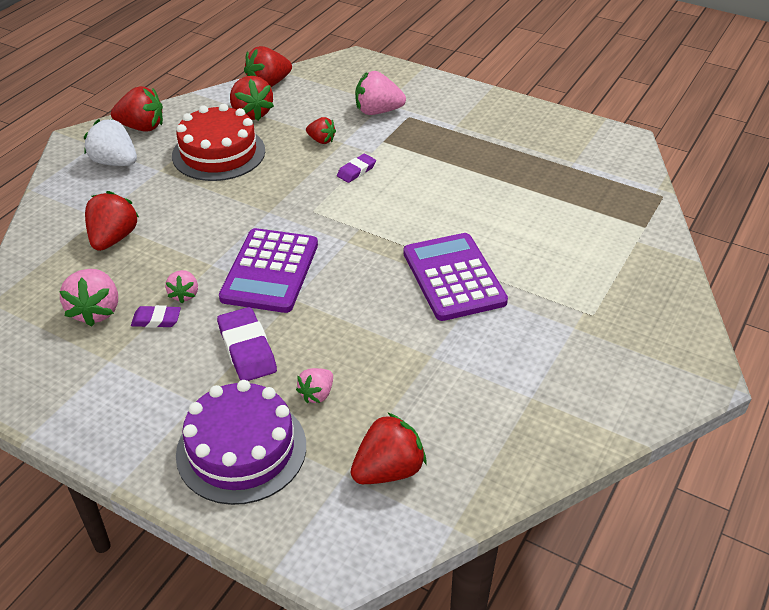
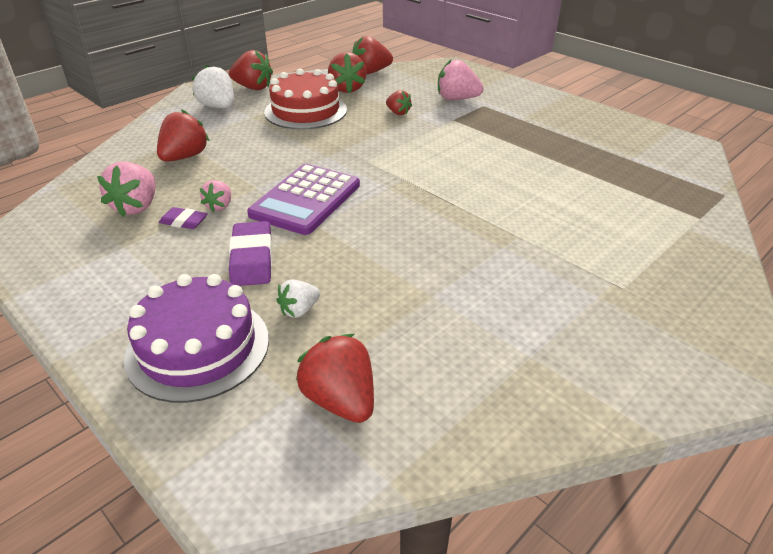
camera: 15 degrees right, 5 degrees down
pink strawberry [296,368,333,403] -> white strawberry [276,280,320,318]
purple eraser [337,154,376,183] -> none
red strawberry [350,412,426,484] -> red strawberry turned 105 degrees counterclockwise [296,334,374,423]
purple calculator [403,233,508,321] -> none

